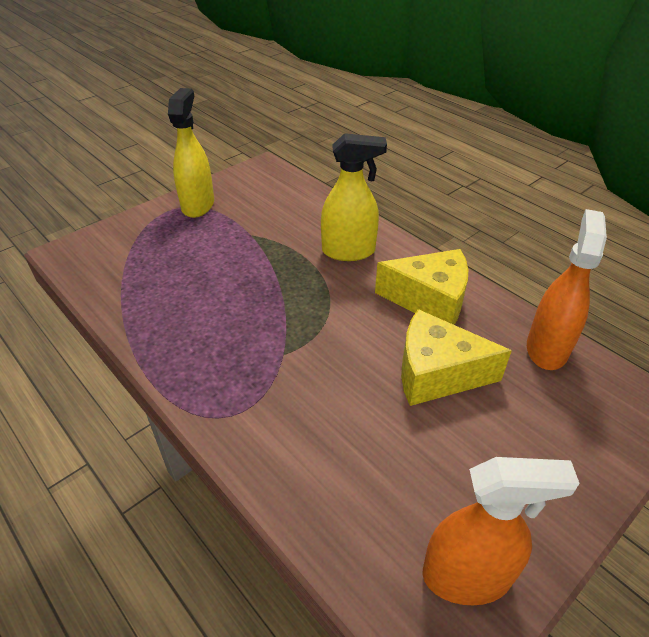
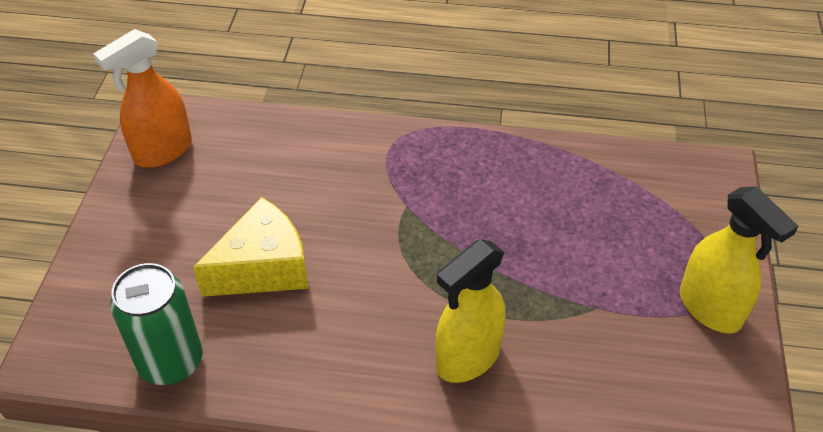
camera: 140 degrees right, 5 degrees up
yellow cheese [375,249,468,325] -> none
orange spray bottle [527,209,607,370] -> green can [110,263,203,385]

